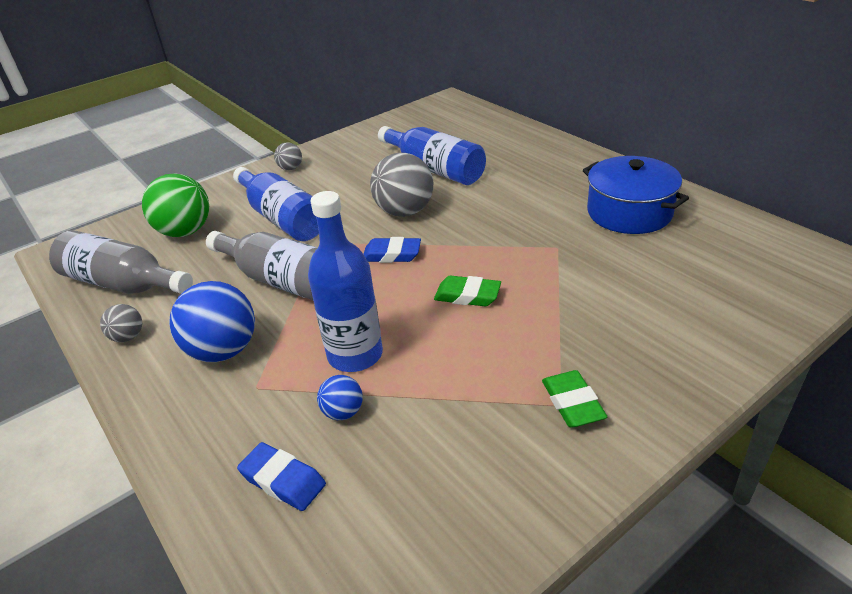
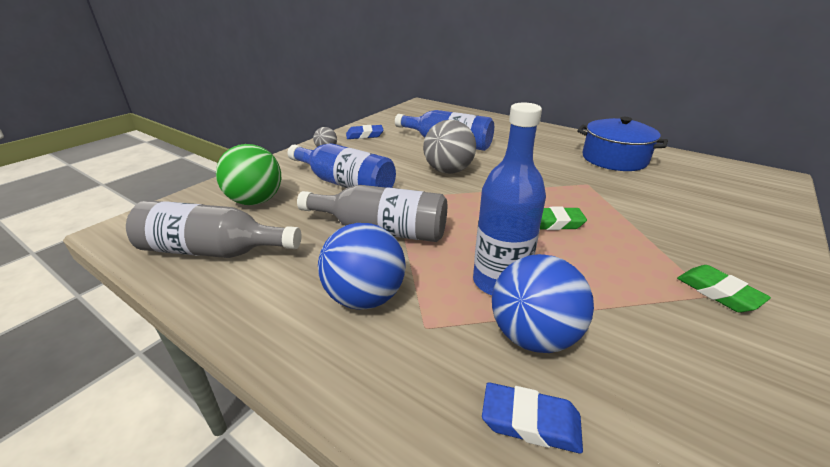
camera: 20 degrees left, 5 degrees down
grey ball [100,304,142,342] -> none
blue ball [317,375,363,420] -> blue ball [492,254,594,353], size x1.99
blue eraser [363,237,421,263] -> blue eraser moved to [346,125,383,139]

